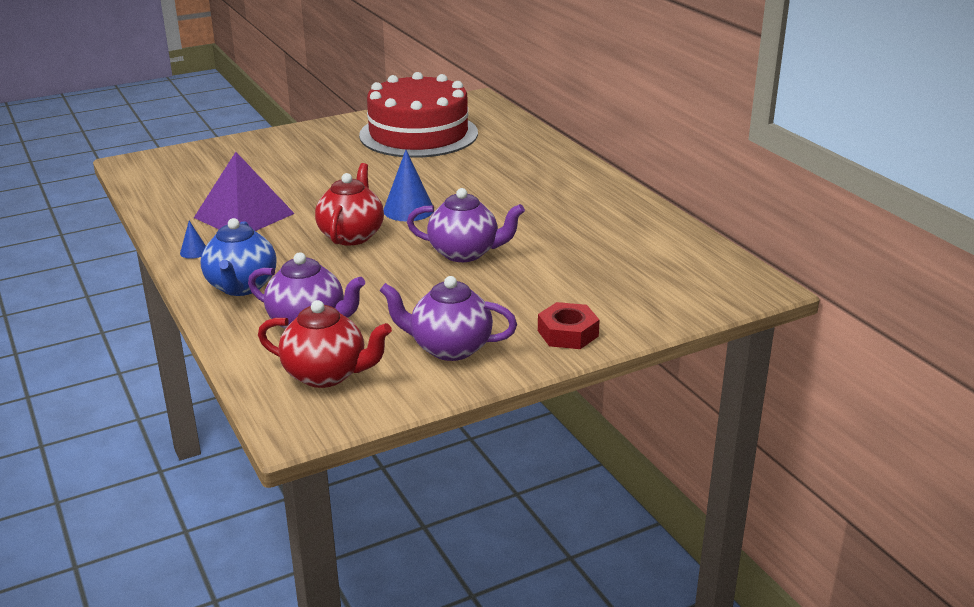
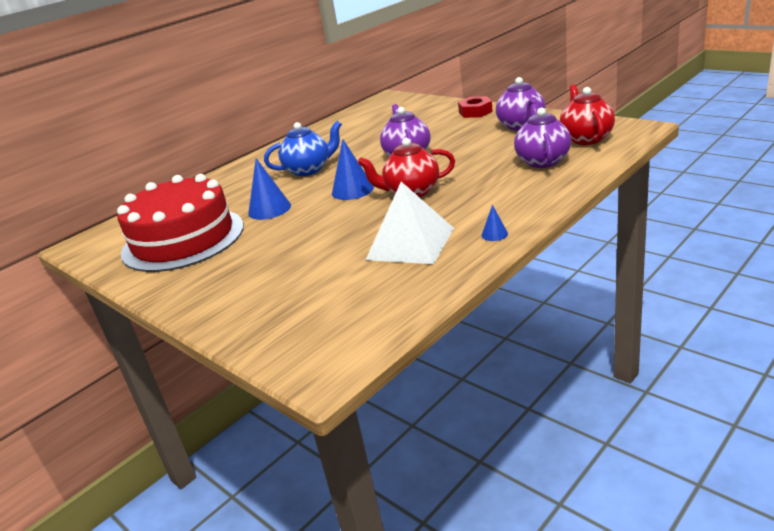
camera: 105 degrees left, 0 degrees up
purple pyramid [194,152,295,231] -> white pyramid [366,182,454,264]
blue teapot [200,218,276,296] -> blue teapot moved to [264,121,342,176]
none -> blue cone [248,158,291,220]

